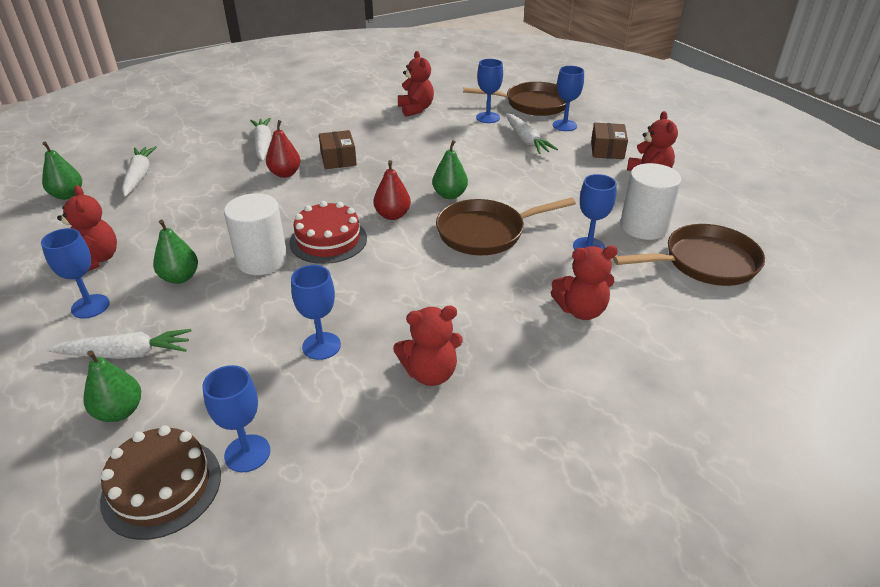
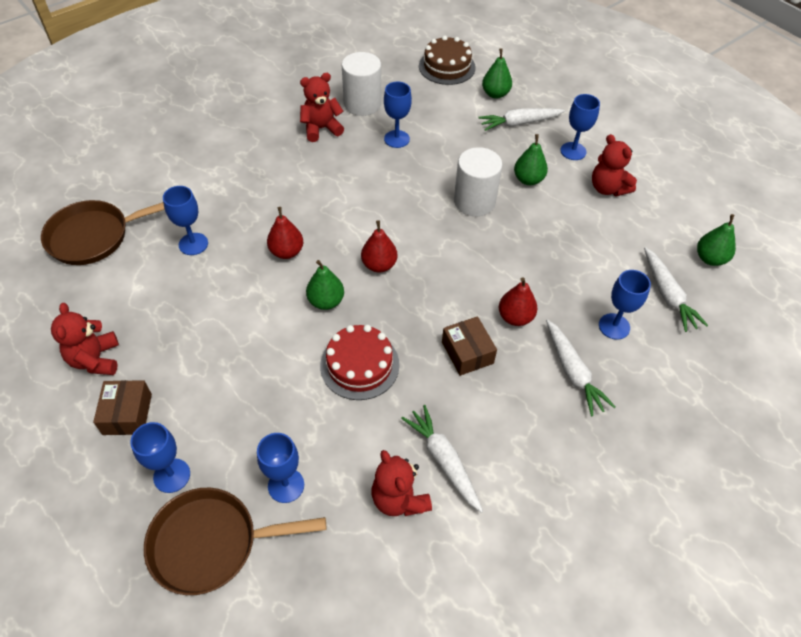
camera: 170 degrees right, 15 degrees up
blue goblet [202,365,270,472] -> blue goblet moved to [599,270,651,340]
red cake [289,201,367,264] -> red cake moved to [320,325,400,400]
brown pan [436,197,576,255] -> red pear [267,207,303,259]
white carrot [506,113,558,154] -> white carrot moved to [401,405,483,513]
red teddy bear [550,245,618,320] -> none
white cylinder [620,163,681,240] -> white cylinder moved to [342,52,381,116]

